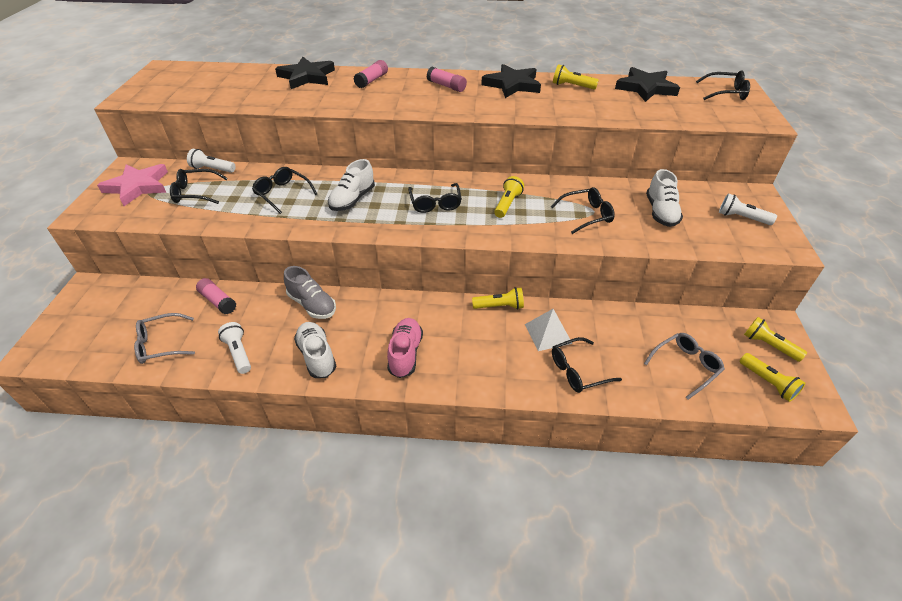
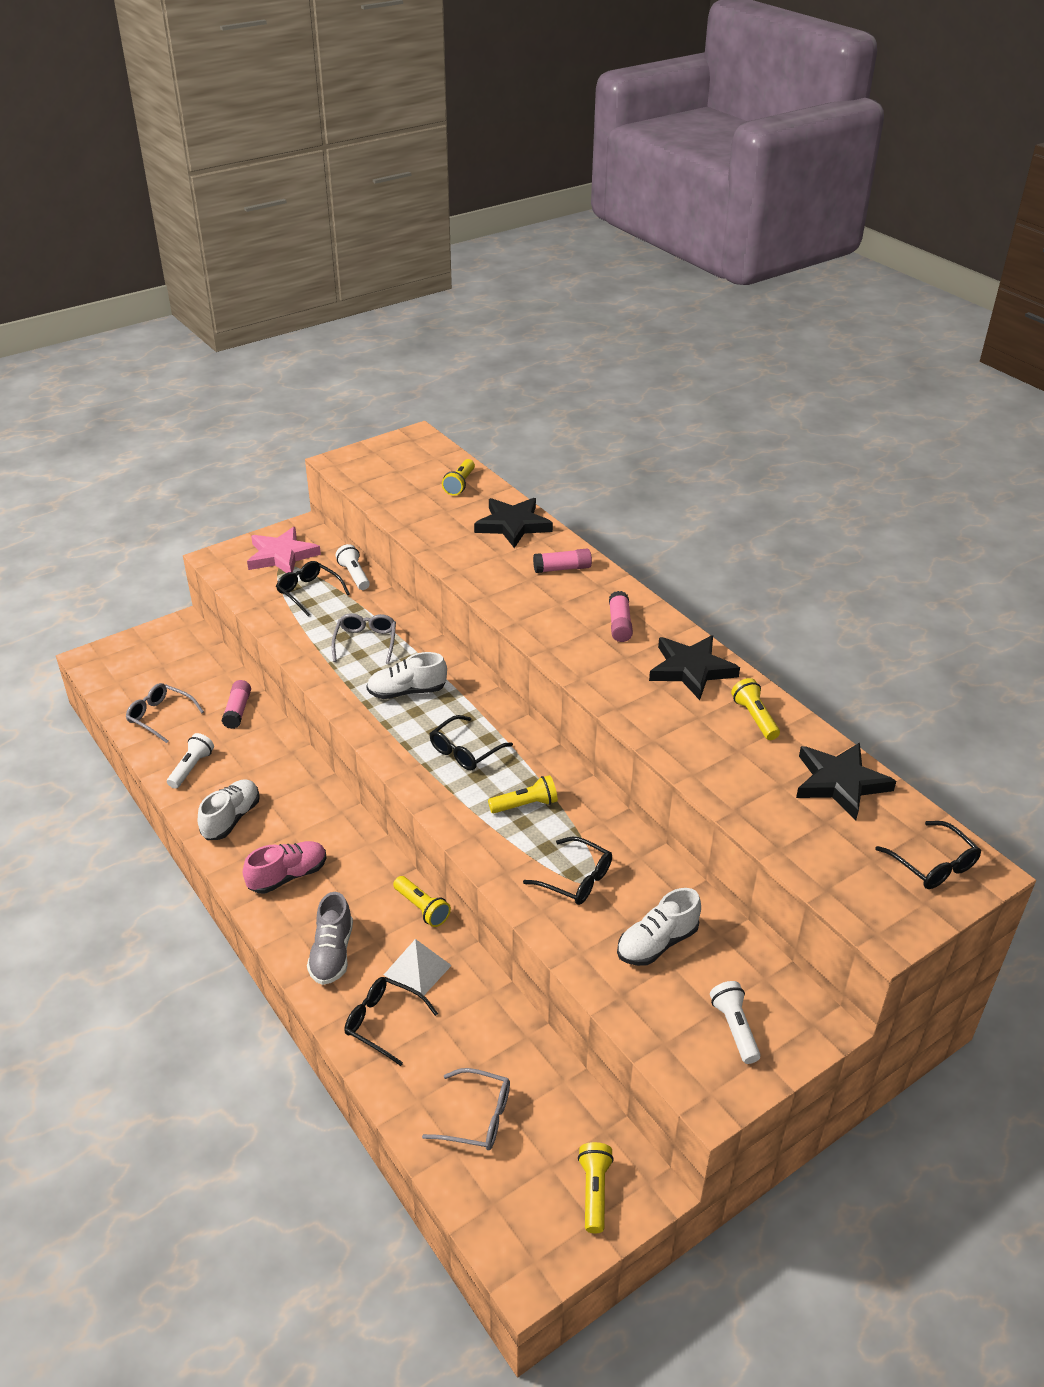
camera: 50 degrees right, 5 degrees down
black glasses [252,167,317,214] -> grey glasses [332,613,396,664]
grey shoe [284,266,336,319] -> grey shoe moved to [307,892,353,985]
yellow flashlight [740,353,805,402] -> yellow flashlight moved to [442,459,475,496]

